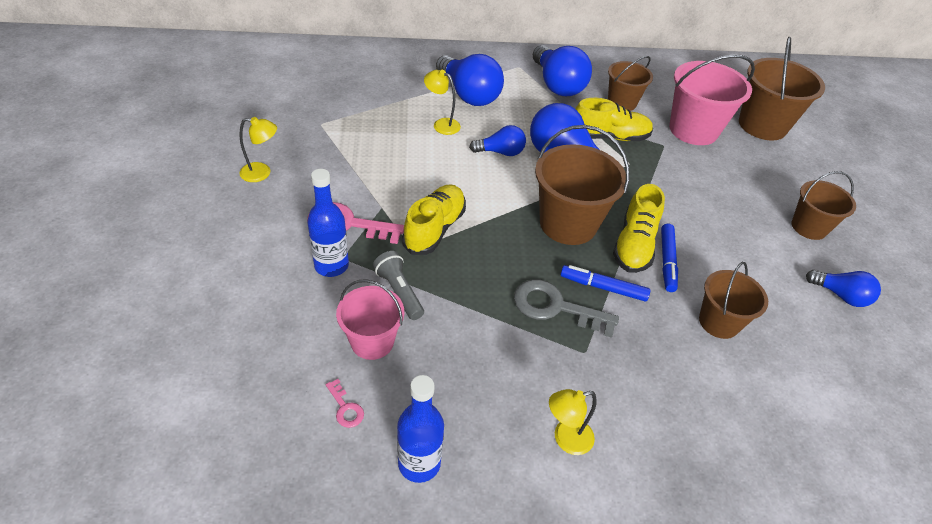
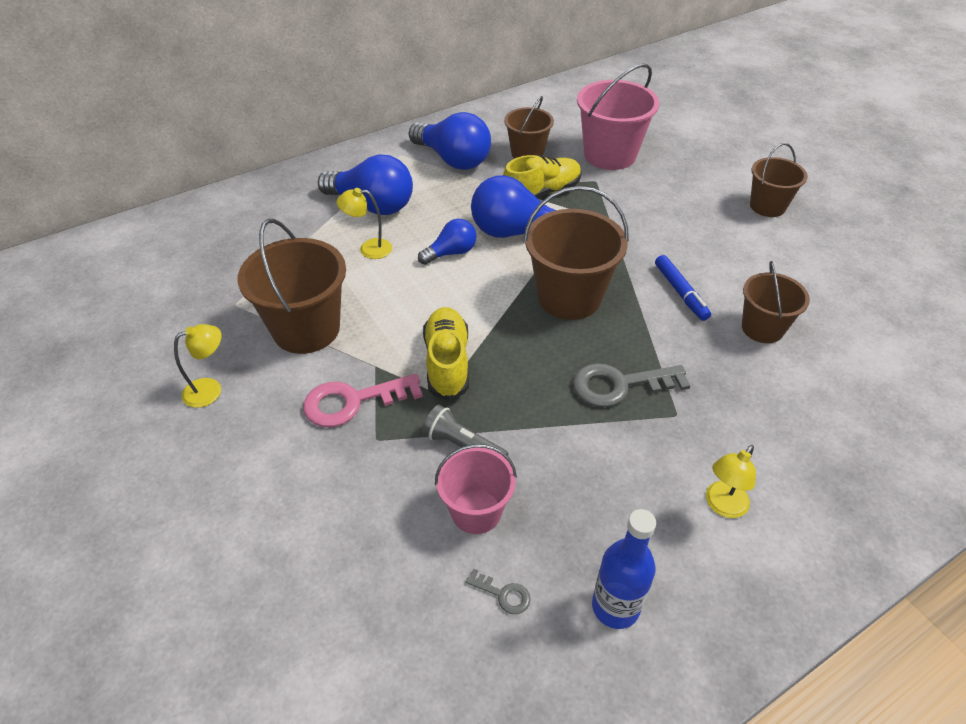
camera: 25 degrees left, 0 degrees up
blue bottle [307,169,349,277] -> none
pink key [326,379,364,428] -> grey key [465,569,531,614]
blue marker [560,265,651,302] -> none
yellow shoe [613,184,665,273] -> none
brown bucket [739,37,825,140] -> brown bucket moved to [238,219,346,354]
blue light bulb [806,270,881,307] -> none

